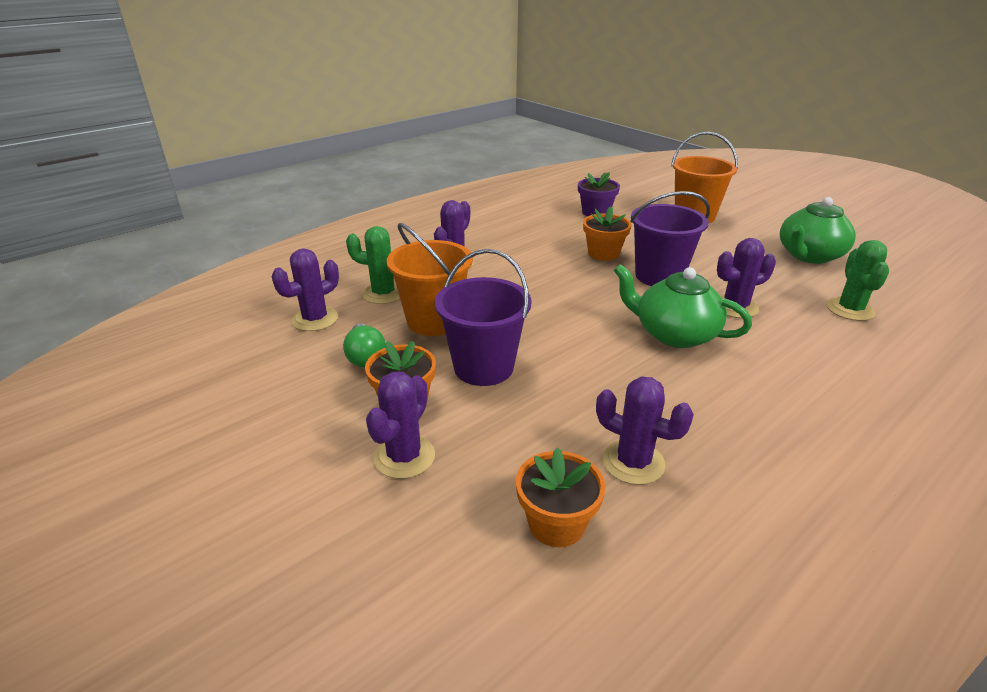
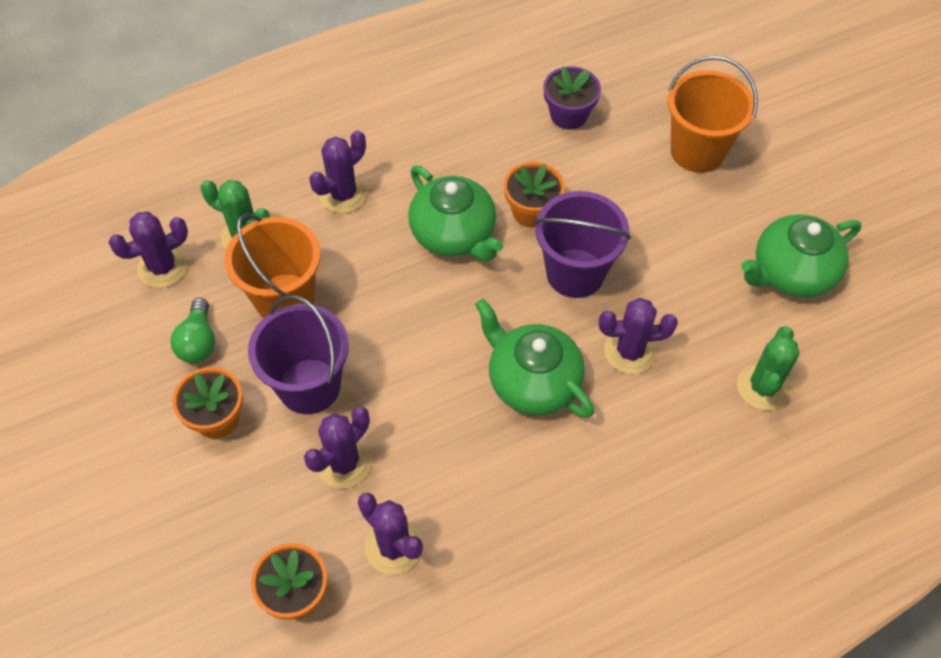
camera: 15 degrees right, 25 degrees up
purple cactus [366,372,435,479] -> purple cactus moved to [304,407,372,488]
none -> green teapot [408,166,503,261]

